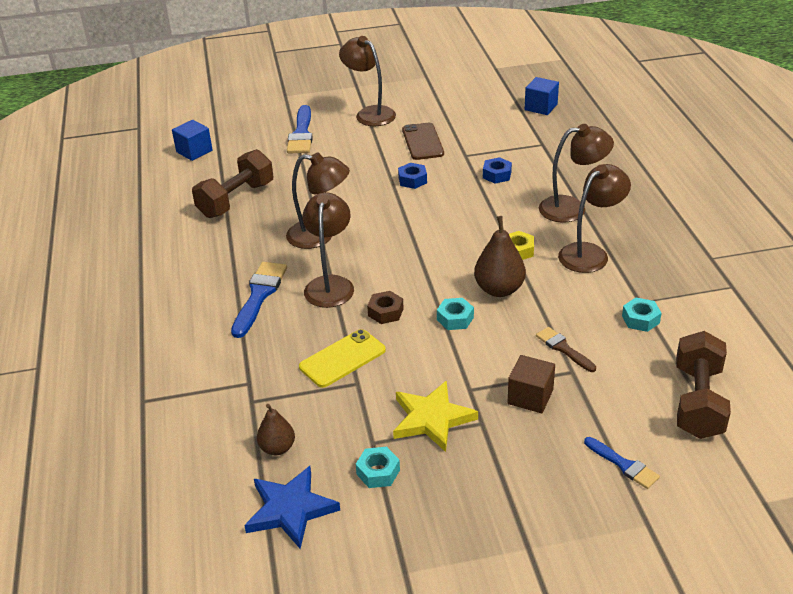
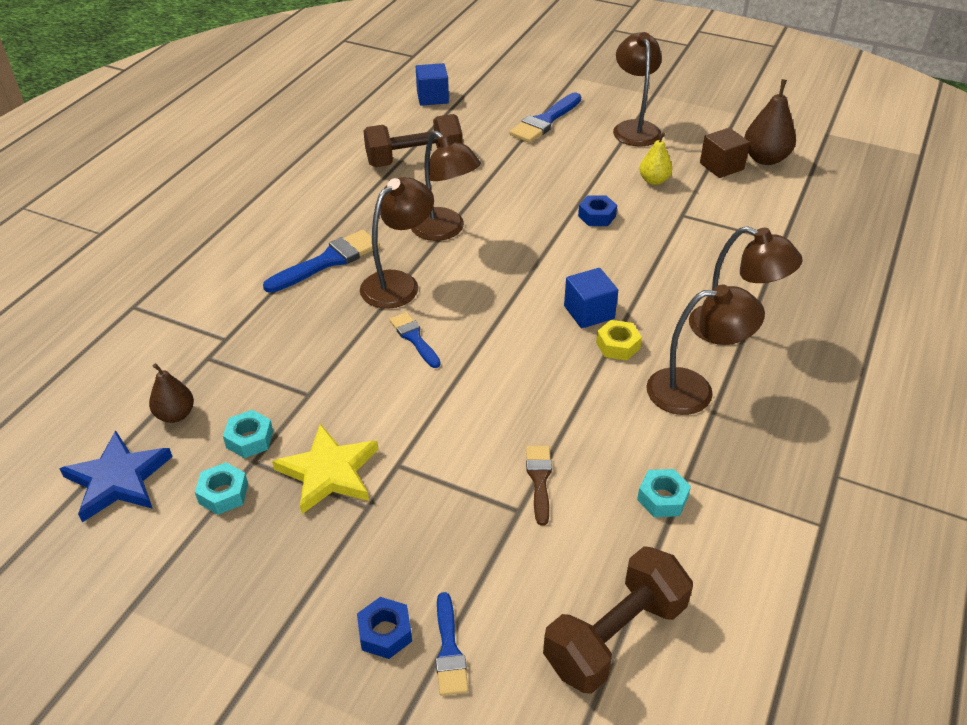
camera: 35 degrees right, 5 degrees up
yellow phone [299,329,386,388] -> none
brown nut [367,291,404,324] -> blue brush [389,312,441,368]
brown phone [402,123,444,160] -> yellow pear [639,132,672,185]
turquoise nut [437,298,474,330] -> turquoise nut moved to [223,410,273,458]
brown pear [474,216,526,297] -> brown pear moved to [744,79,796,165]
blue nut [483,157,512,184] -> blue nut moved to [357,597,412,659]
brown cube [507,355,555,413] -> brown cube moved to [700,128,750,178]
blue cube [525,77,559,115] -> blue cube moved to [564,268,618,328]

